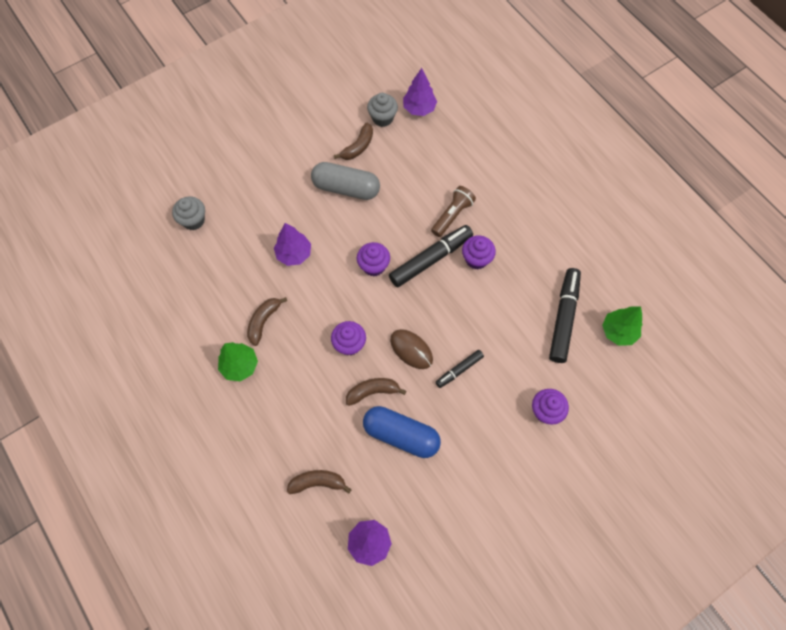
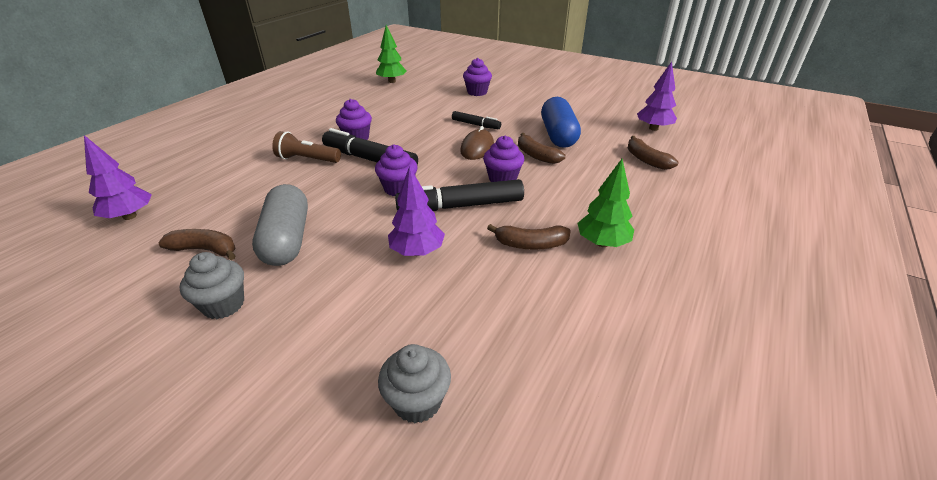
camera: 115 degrees left, 30 degrees down
grey cupcake [367,93,398,127] -> grey cupcake moved to [180,252,244,319]
black marker [549,268,581,363] -> black marker moved to [395,179,524,211]

